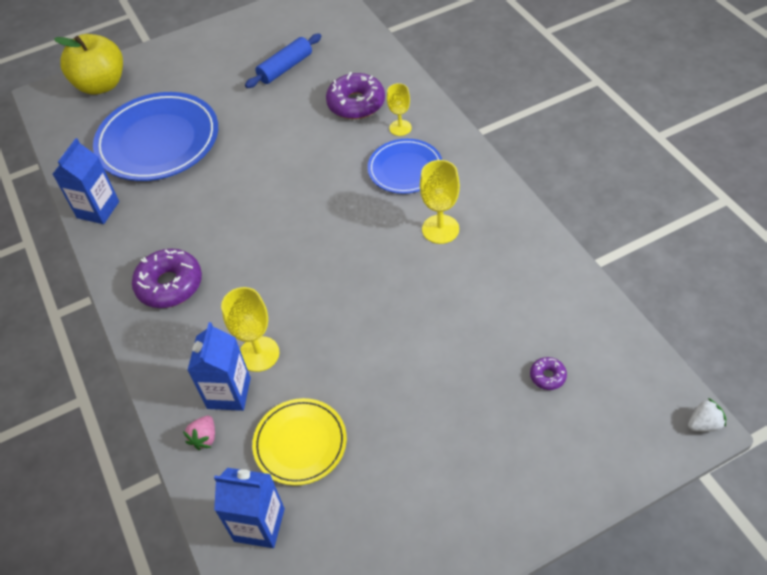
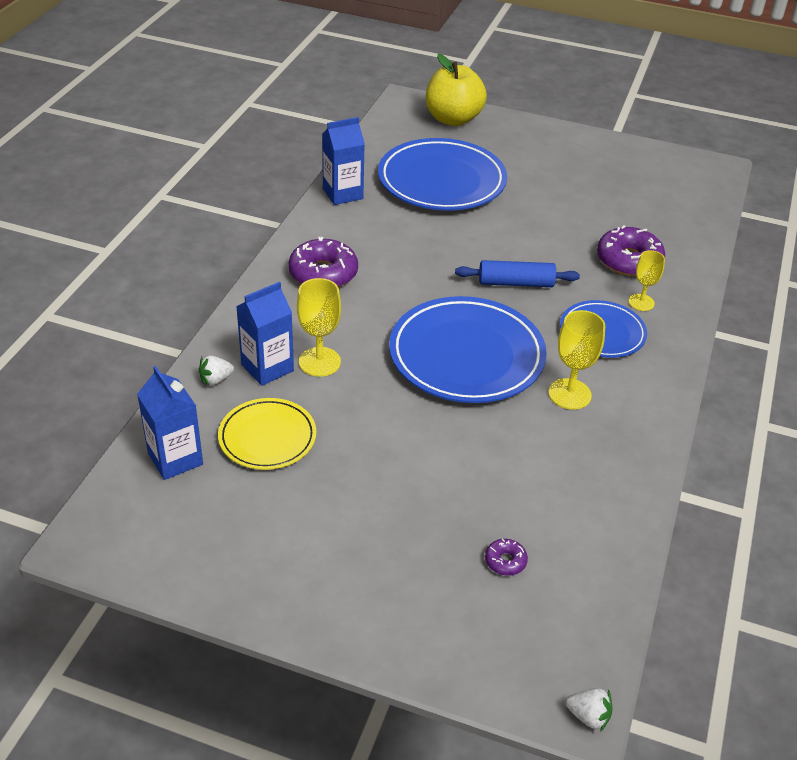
camera: 40 degrees right, 10 degrees down
pink strawberry [183,416,215,450] -> white strawberry [199,355,234,386]
blue rolling pin [245,34,322,88] -> blue rolling pin moved to [455,260,580,287]
none -> blue plate [389,296,547,403]

